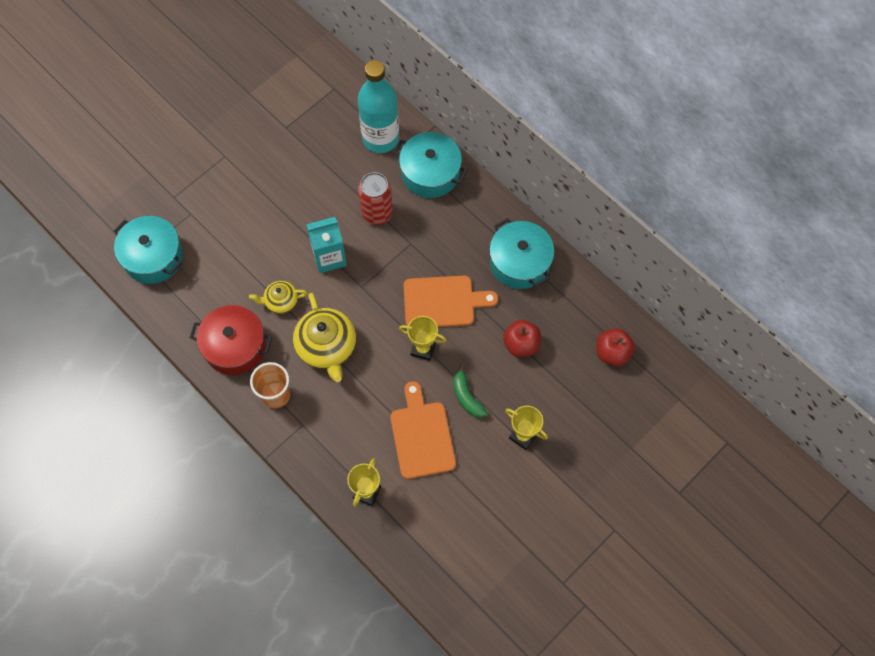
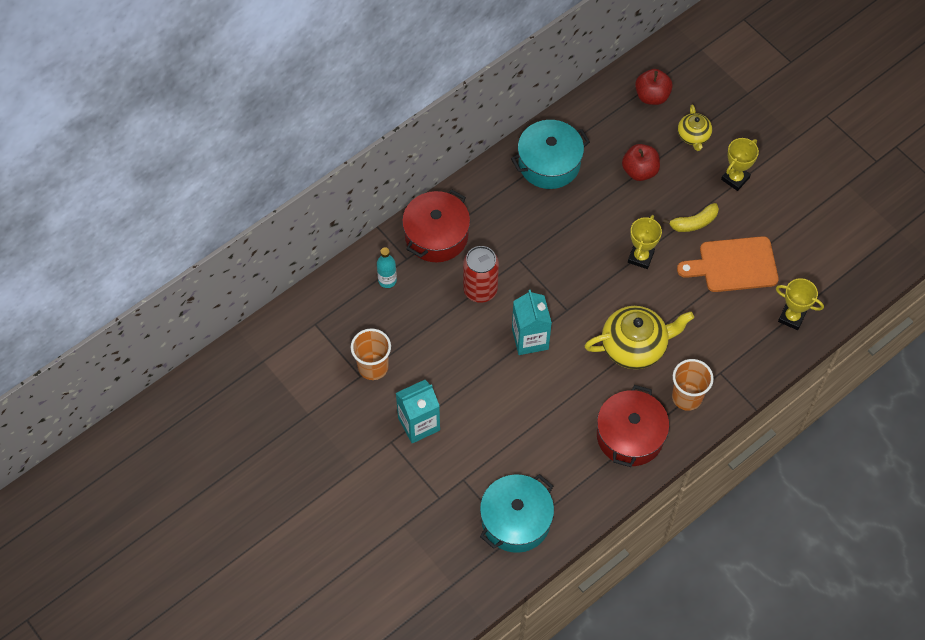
camera: 85 degrees left, 5 degrees down
yellow teapot [249,281,308,314] -> yellow teapot moved to [678,104,712,151]
turquoise bottle [358,60,399,153] -> turquoise bottle [377,247,397,288], size x0.45
turquoise pot [394,132,468,198] -> red pot [402,189,470,262]
orange cutting board [404,275,498,327] -> none
green banana [453,365,488,418] -> yellow banana [663,203,719,232]
none -> orange cup [351,328,391,380]
none -> turquoise carton [396,380,440,443]

